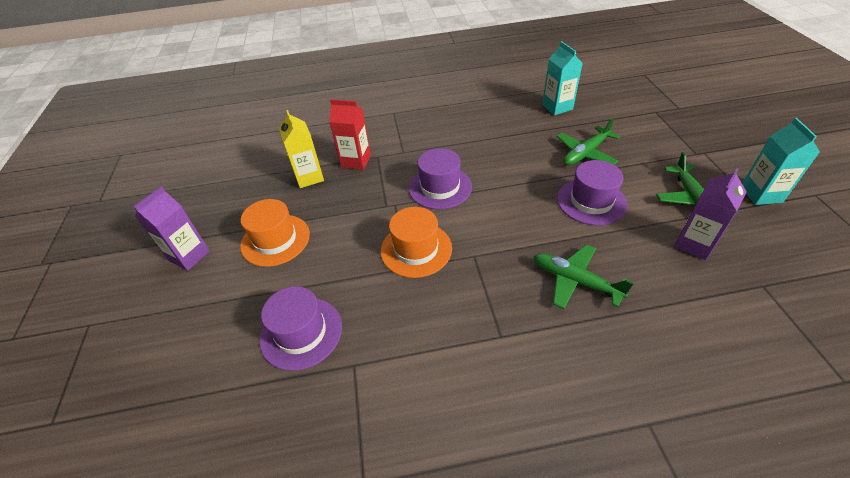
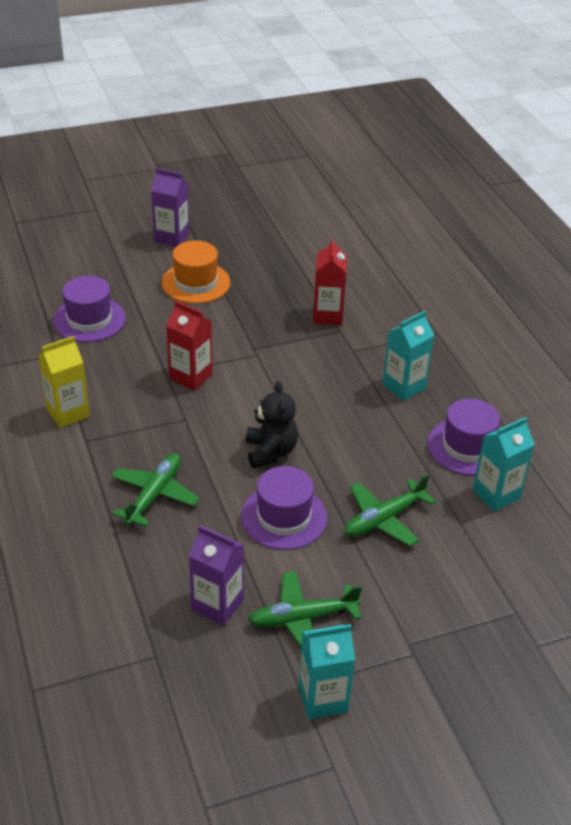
camera: 75 degrees right, 5 degrees down
yellow carton [279,110,324,188] -> yellow carton moved to [38,336,90,428]
orange hat [381,207,452,278] -> red carton [166,301,212,391]
purple hat [409,148,472,210] -> purple hat moved to [427,399,500,476]
green plane [557,118,620,165] -> green plane turned 75 degrees counterclockwise [344,474,436,546]
none -> black teddy bear [246,381,298,468]
none -> turquoise carton [382,311,434,401]

